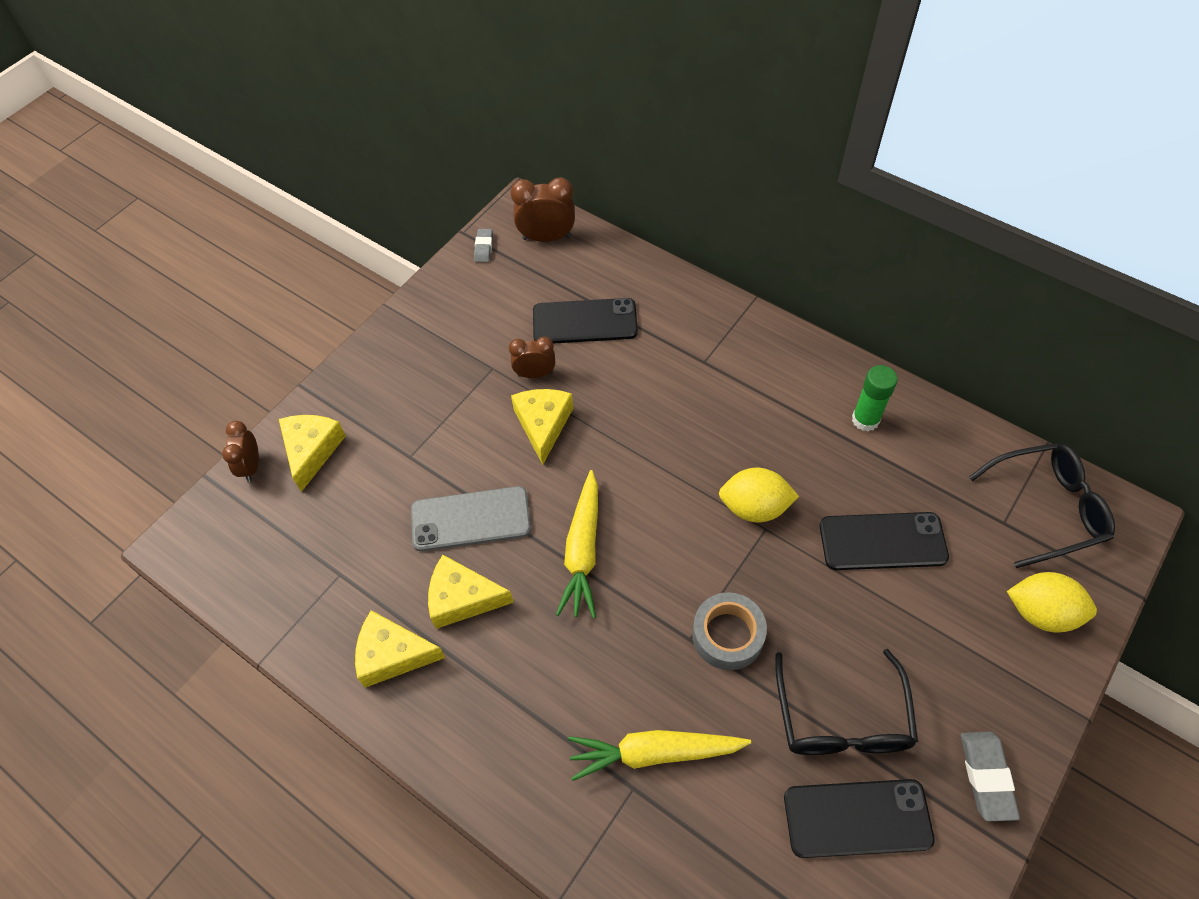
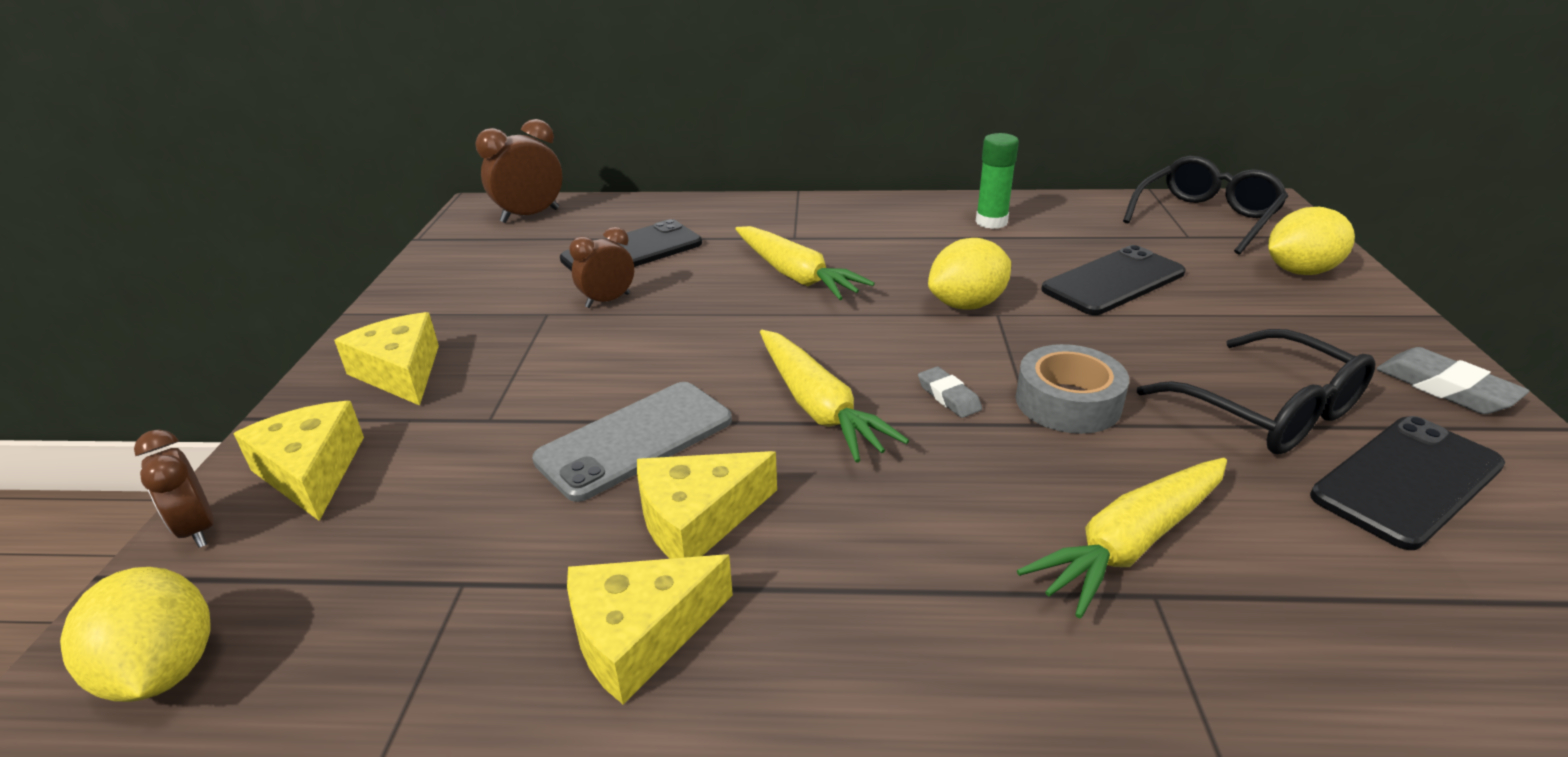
camera: 35 degrees left, 25 degrees down
grey eraser [474,229,493,262] -> grey eraser moved to [918,366,982,418]
yellow cheese [511,389,573,465] -> yellow cheese moved to [334,312,439,406]
none -> yellow lemon [60,567,211,702]
none -> yellow carrot [735,226,875,300]

